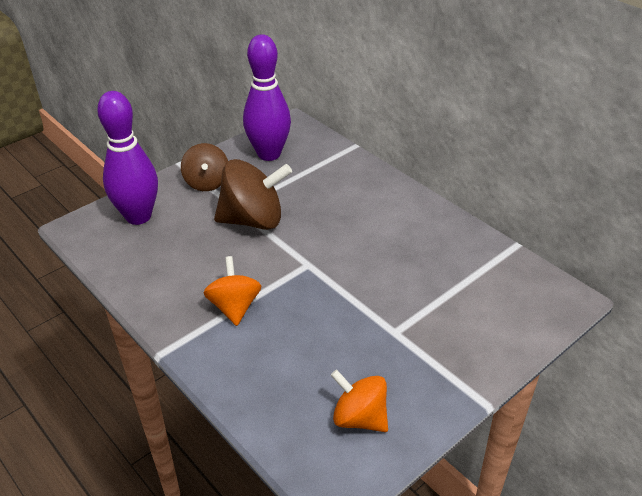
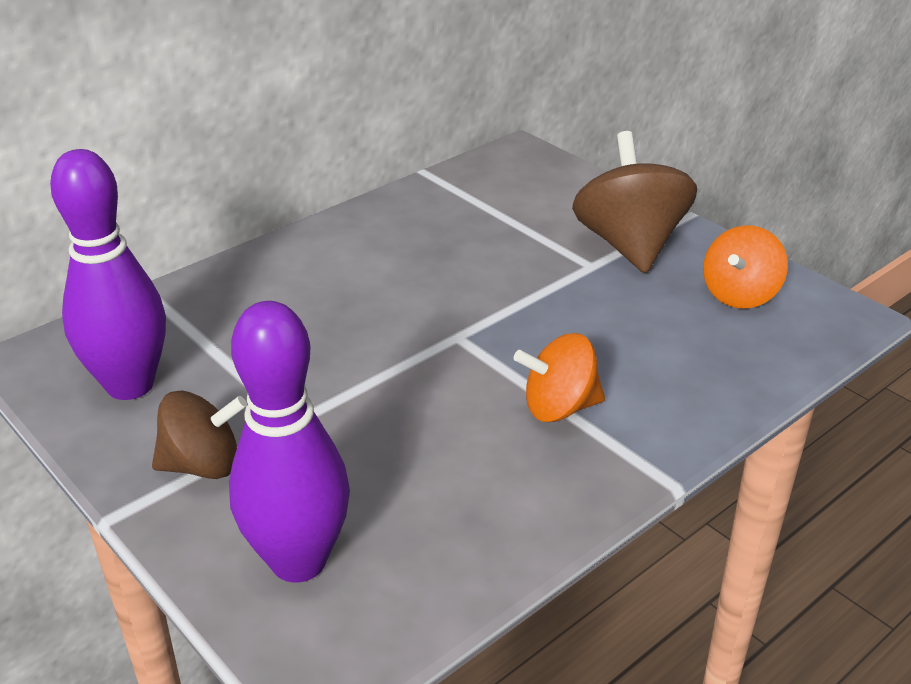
camera: 90 degrees left, 5 degrees down
brown spinning top [214,159,292,230] -> brown spinning top moved to [572,131,697,273]

